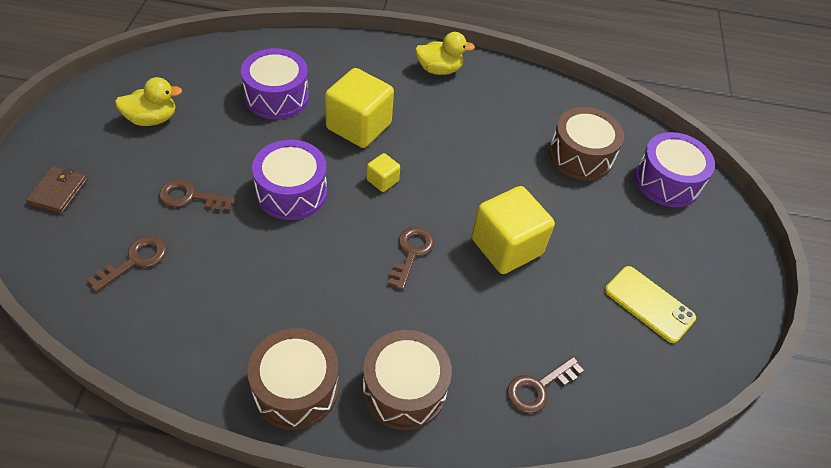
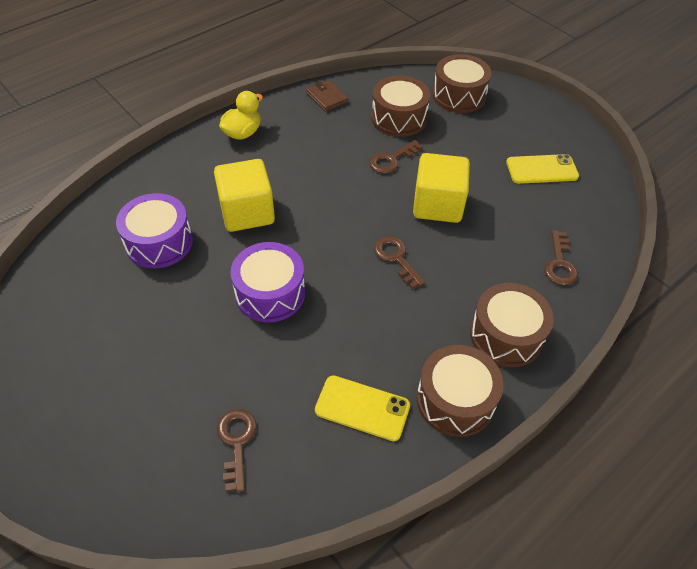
camera: 45 degrees left, 0 degrees up
brown wallet [26,166,88,214] -> brown wallet moved to [306,80,349,112]
yellow duck [115,77,183,126] -> none
brown key [159,179,236,211] -> brown key moved to [369,140,423,174]
yellow cube [367,153,400,192] -> none
purple drum [635,132,715,207] -> brown drum [432,54,492,113]
none -> yellow phone [315,375,410,441]

